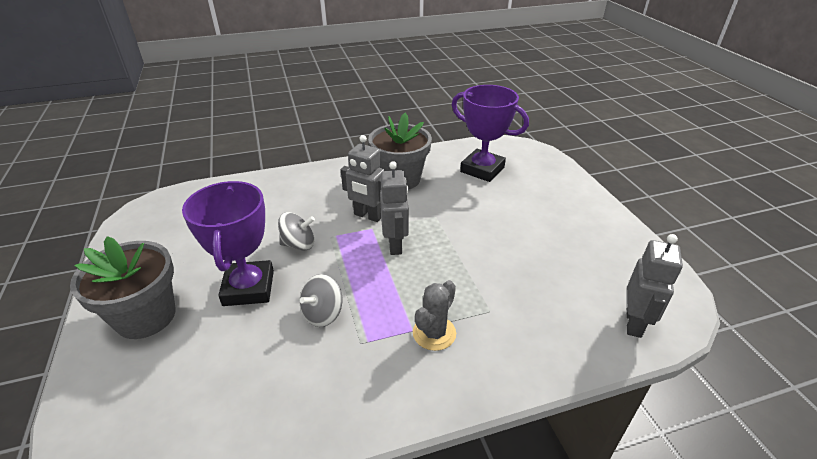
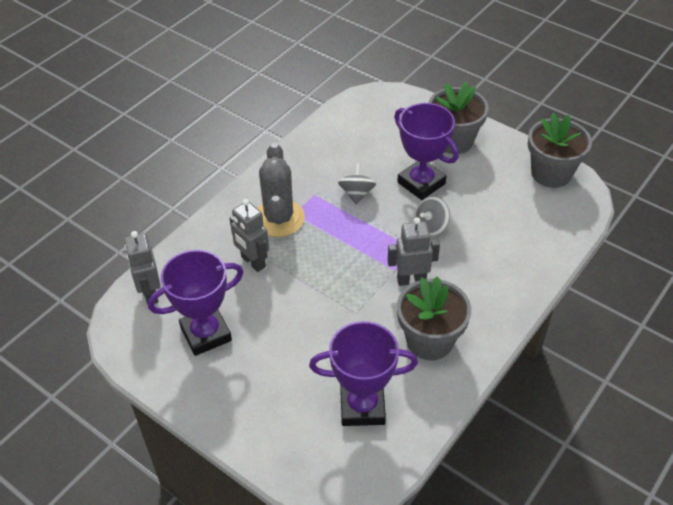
camera: 145 degrees right, 10 degrees up
grey robot [380,161,409,255] -> grey robot moved to [229,199,269,272]
grey cactus [413,280,456,351] -> grey cactus [257,143,305,237], size x1.63
none -> purple trophy [148,250,243,356]
none -> grey flower pot [528,113,592,188]

